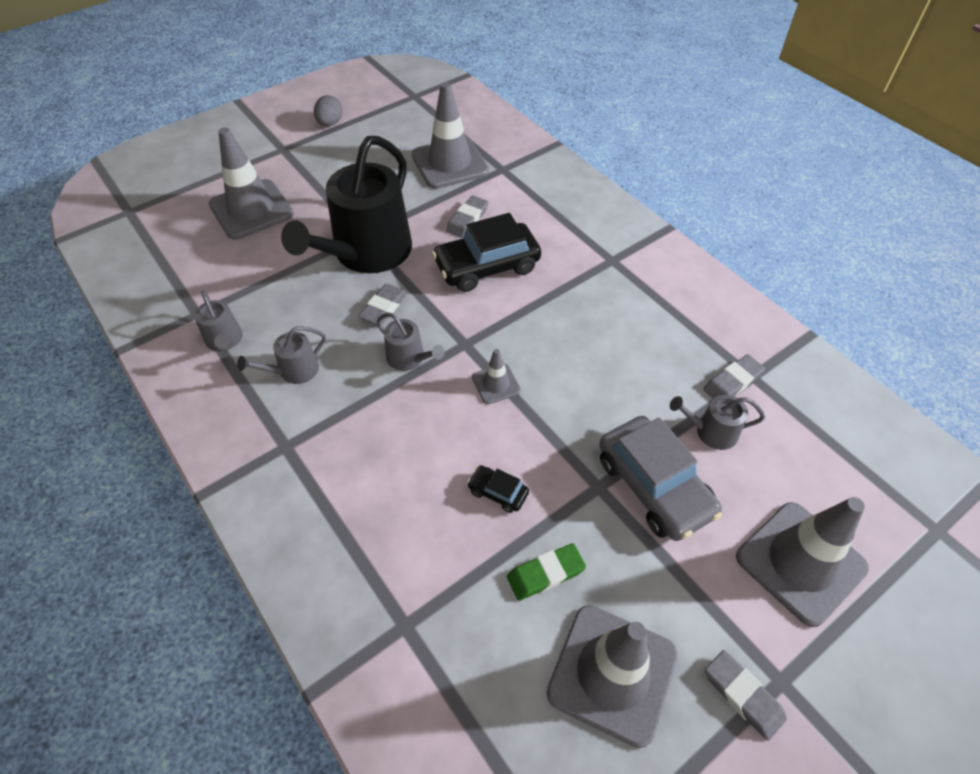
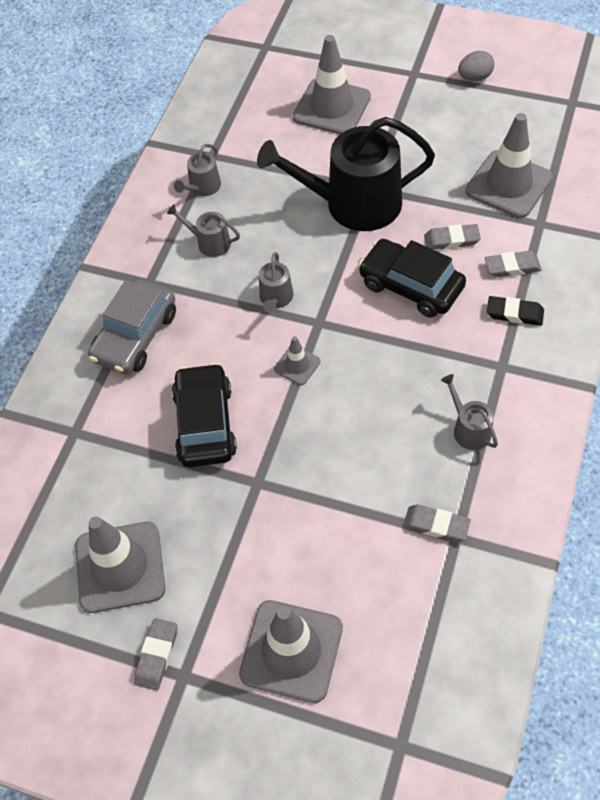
camera: 60 degrees right, 5 degrees up
grey eraser [358,284,408,325] -> grey eraser moved to [485,251,542,277]
black car [467,465,529,513] -> black car [172,363,237,467], size x2.20
green eraser [507,543,586,601] -> none
grey car [599,416,722,541] -> grey car moved to [88,279,176,374]
grey watering can [670,395,765,450] -> grey watering can moved to [441,374,498,450]
none -> black eraser [487,296,544,326]

